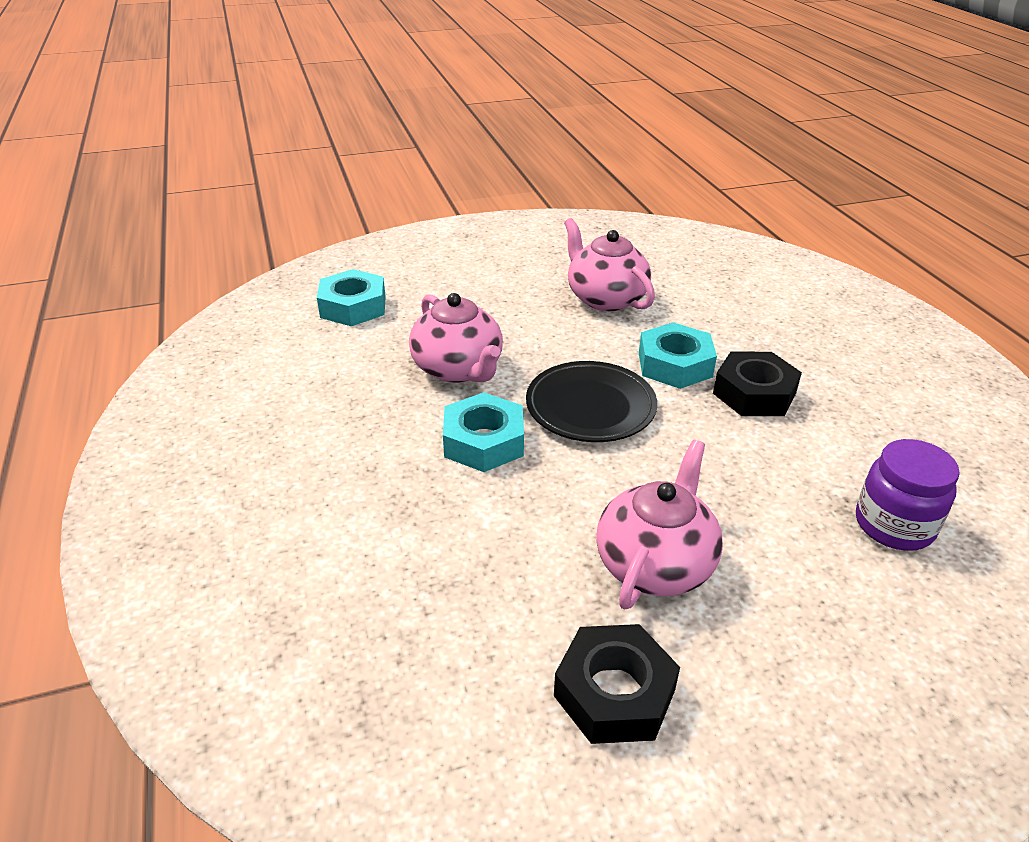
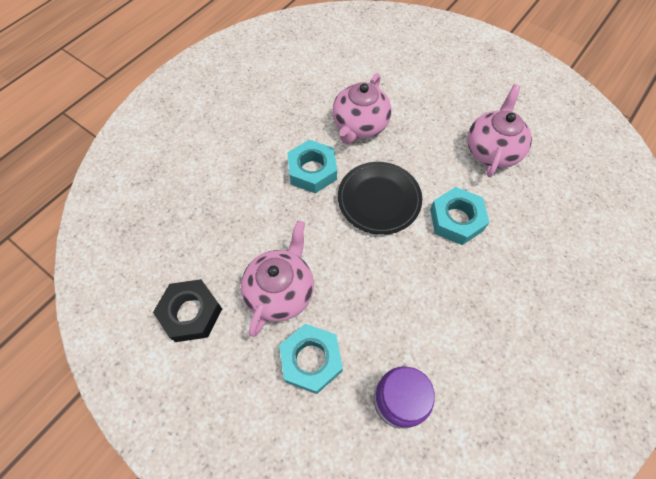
camera: 55 degrees right, 25 degrees up
turquoise nut [317,269,386,326] -> turquoise nut moved to [279,324,343,394]
pink teapot [596,440,723,609] -> pink teapot turned 60 degrees counterclockwise [241,221,314,337]
black nut [713,352,802,416] -> none

